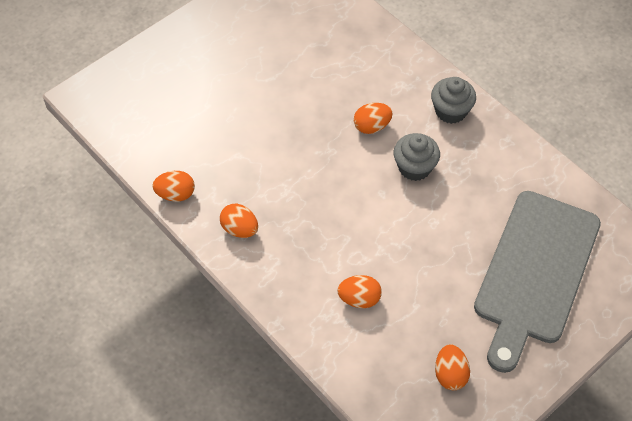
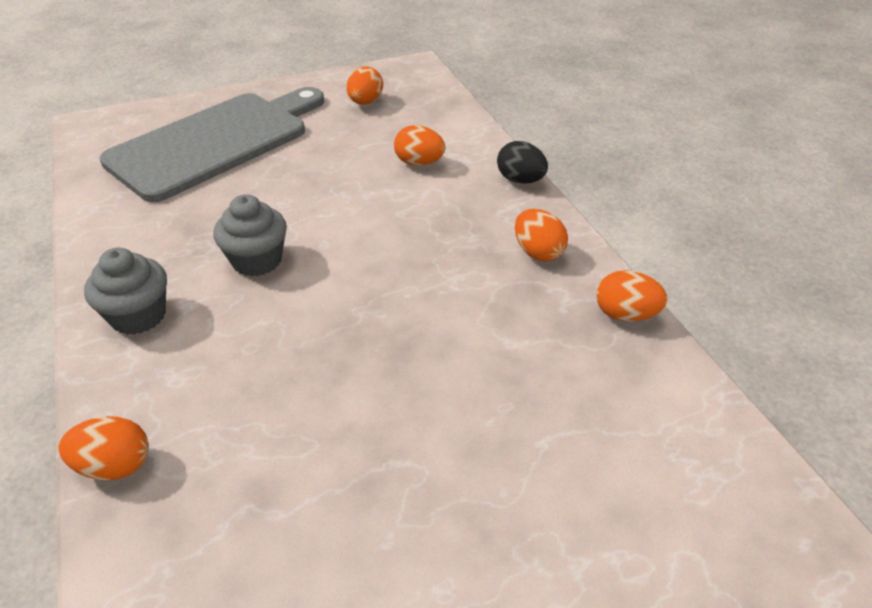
camera: 160 degrees left, 15 degrees down
orange egg [354,103,393,134] -> orange egg moved to [58,416,149,480]
none -> black egg [497,141,548,184]

